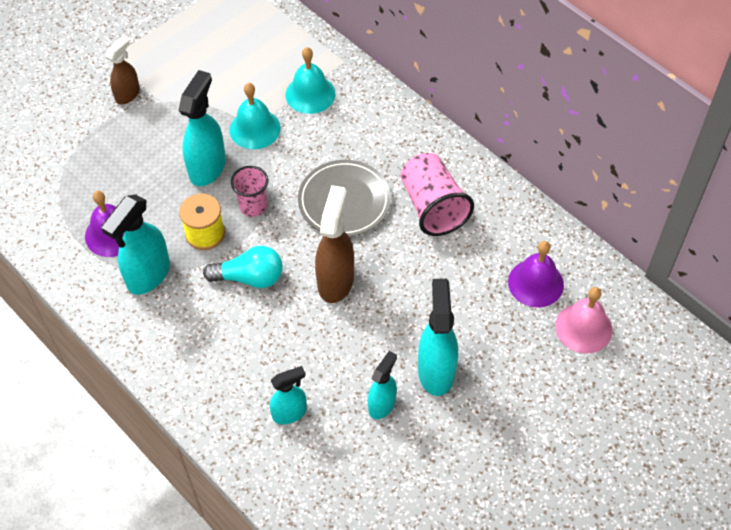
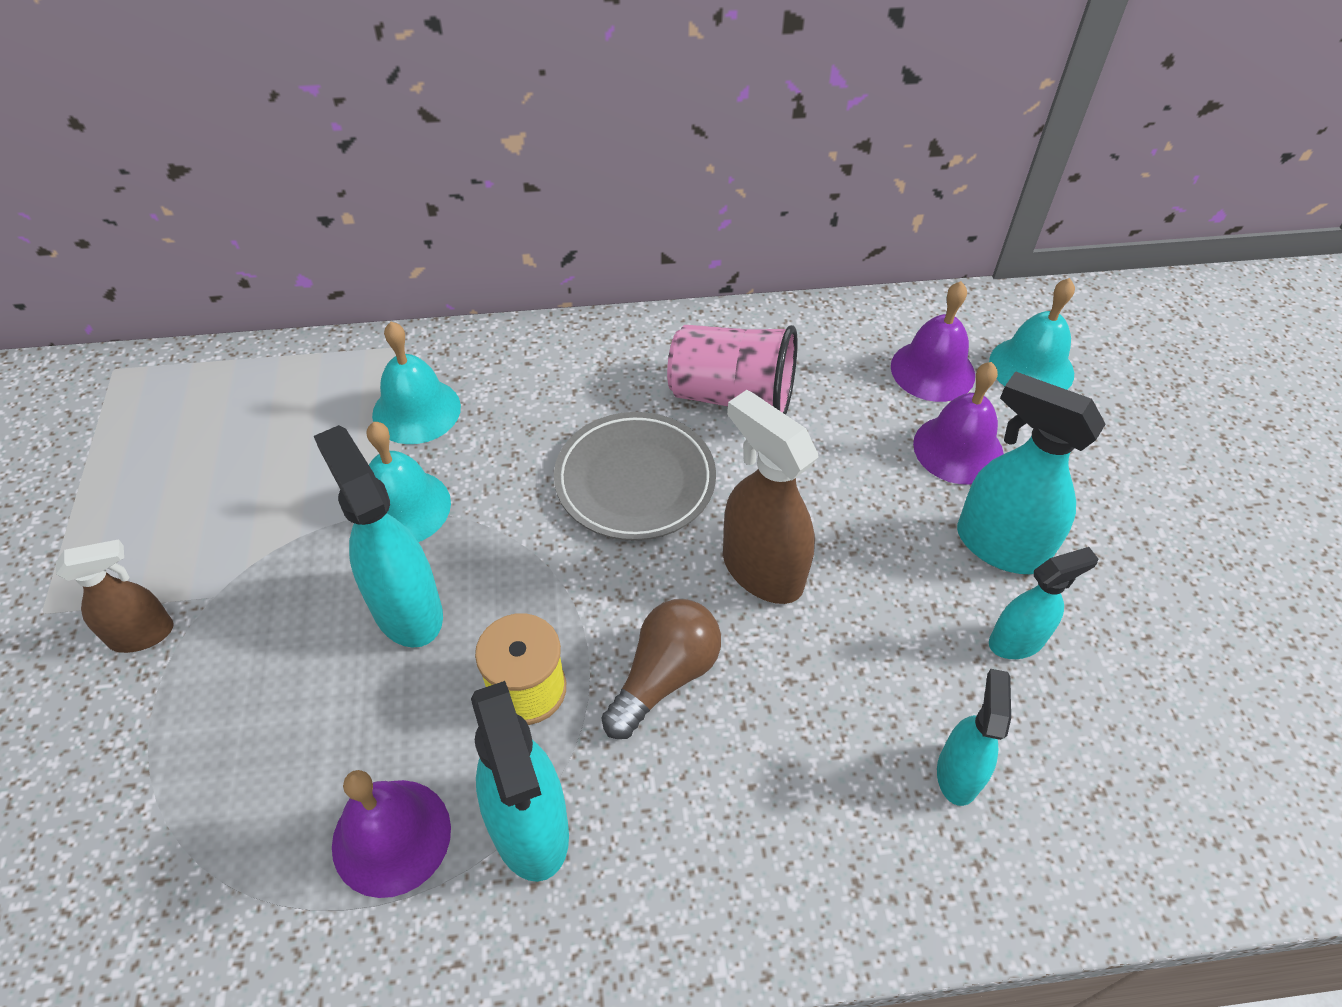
camera: 55 degrees left, 5 degrees down
brown spray bottle [105,36,140,104] -> brown spray bottle turned 90 degrees clockwise [56,539,174,653]
turquoise light bulb [203,246,283,288] -> brown light bulb [601,599,721,739]
pink cup [231,166,268,217] -> none
turquoise spray bottle [368,351,397,419] -> turquoise spray bottle turned 90 degrees clockwise [989,547,1098,659]
pink bell [555,287,612,354] -> turquoise bell [989,278,1075,390]
none -> purple bell [913,362,1004,485]

